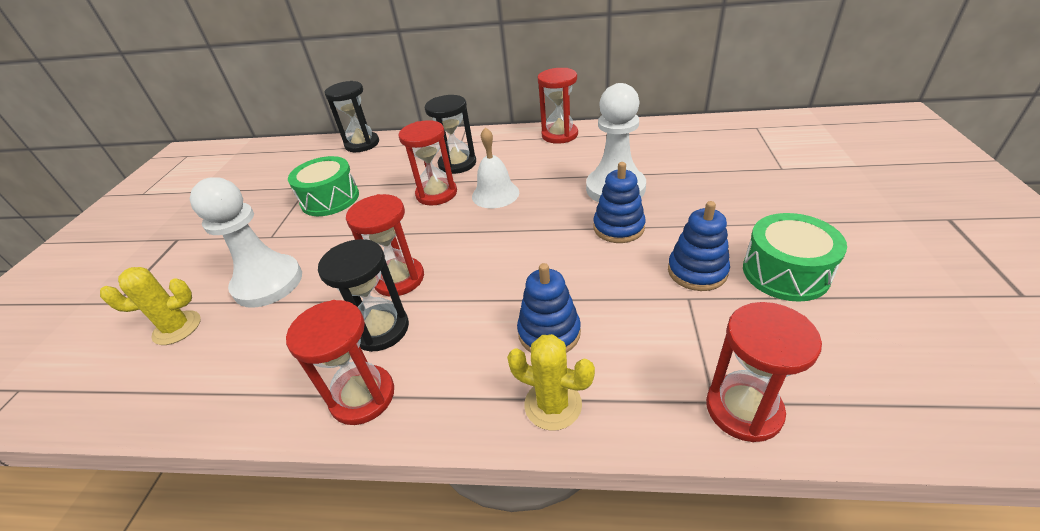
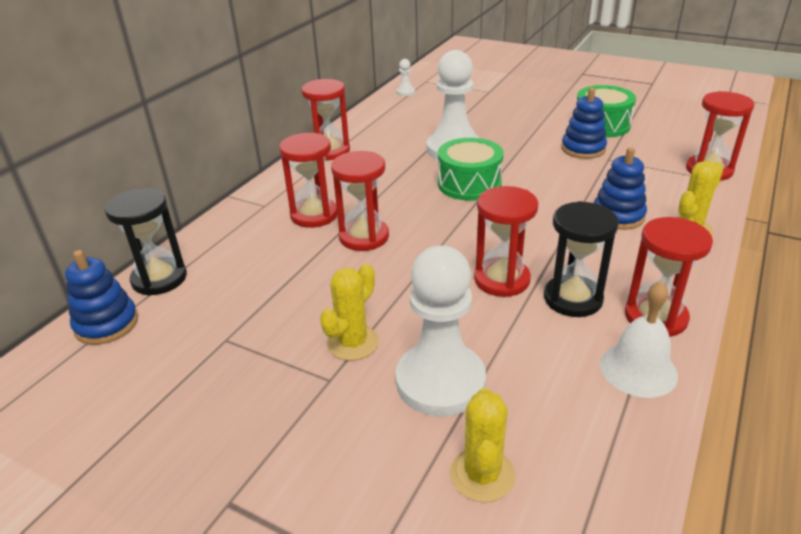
camera: 70 degrees left, 5 degrees down
green drum [288,156,359,216] -> green drum moved to [438,138,504,201]
black hourglass [425,95,476,174] -> red hourglass [279,132,337,228]
white bell [472,127,519,208] -> white bell moved to [600,281,678,398]
blue stacking toy [593,162,645,243] -> blue stacking toy moved to [65,250,138,345]
none -> yellow cactus [320,263,379,361]
none -> white pawn [396,59,415,96]

